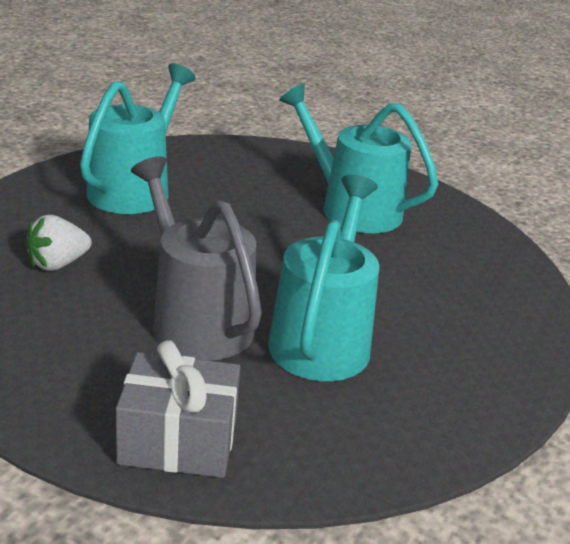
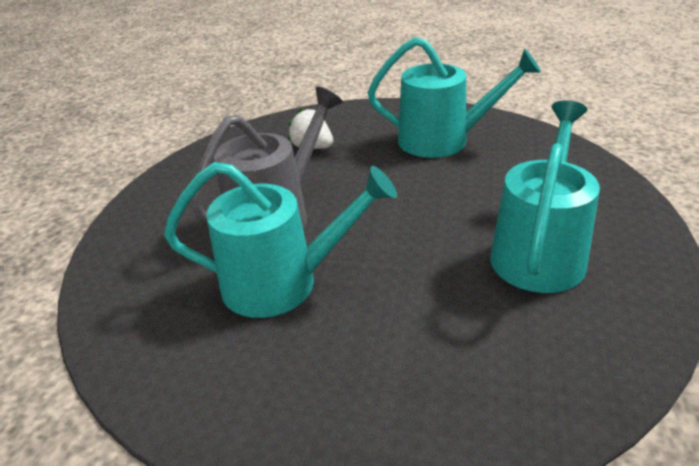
camera: 80 degrees right, 5 degrees up
grey gift [116,340,240,478] -> none

